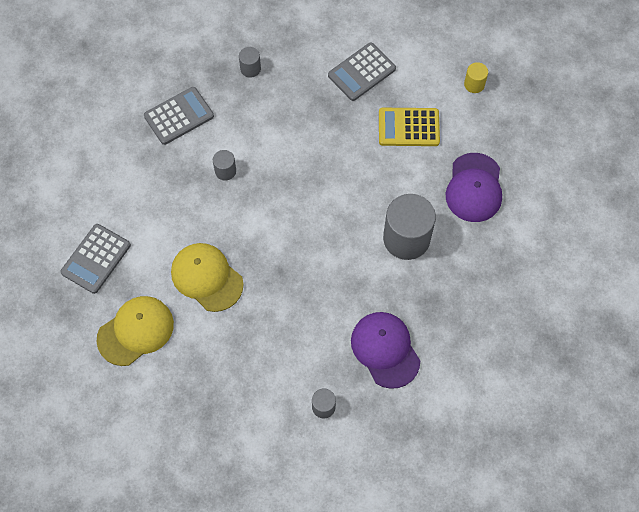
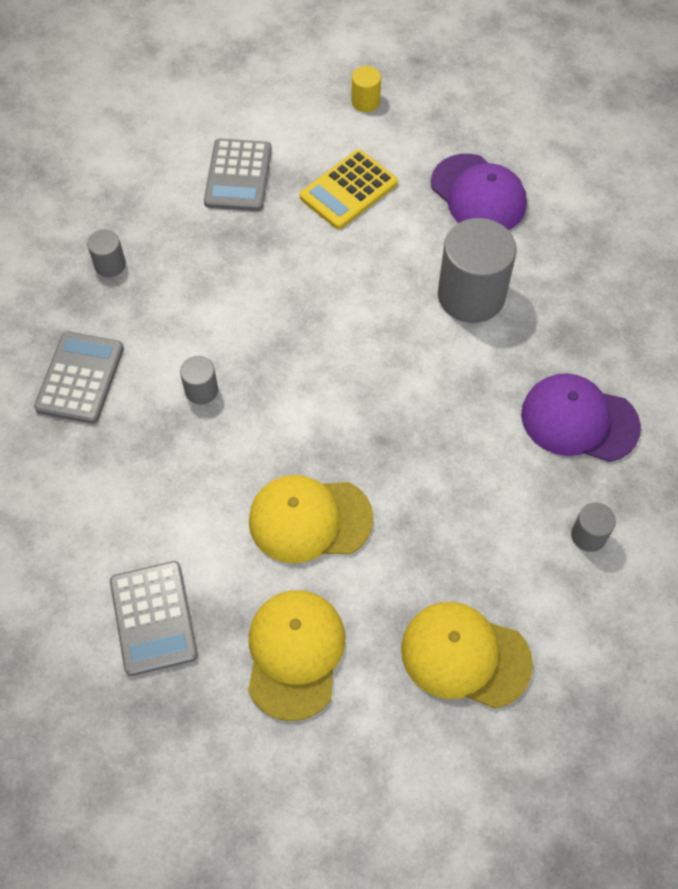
camera: 45 degrees left, 5 degrees down
none -> yellow cap [401,602,533,709]

